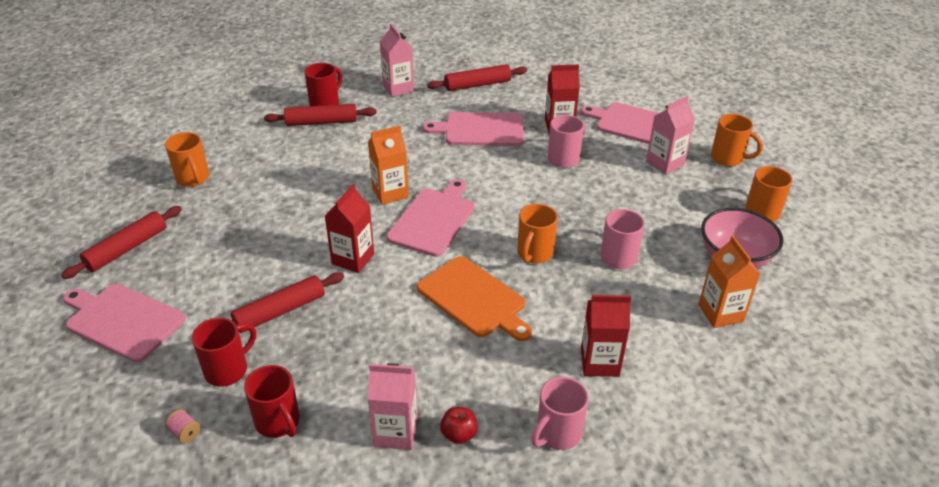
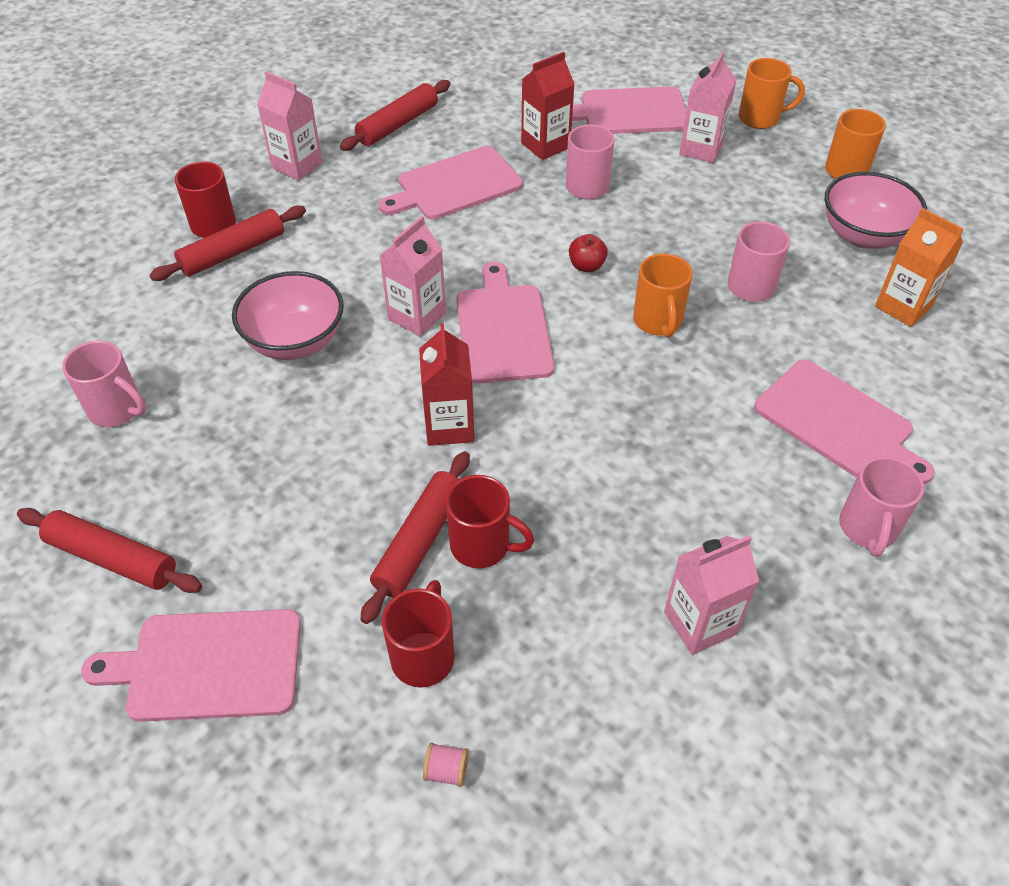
camera: 30 degrees left, 10 degrees up
red rolling pin [61,206,182,279] -> red rolling pin turned 75 degrees counterclockwise [17,508,202,593]
orange mug [165,132,209,187] -> pink mug [62,340,146,427]
red mug [244,365,300,438] -> red mug moved to [446,475,534,568]
orange carton [368,126,409,205] -> pink carton [380,216,446,337]
orange cutting board [417,256,532,341] -> none
red apple [440,407,478,444] -> red apple moved to [569,234,608,272]
red carton [581,295,631,377] -> pink cutting board [754,360,935,484]
none -> pink bowl [232,271,344,360]

